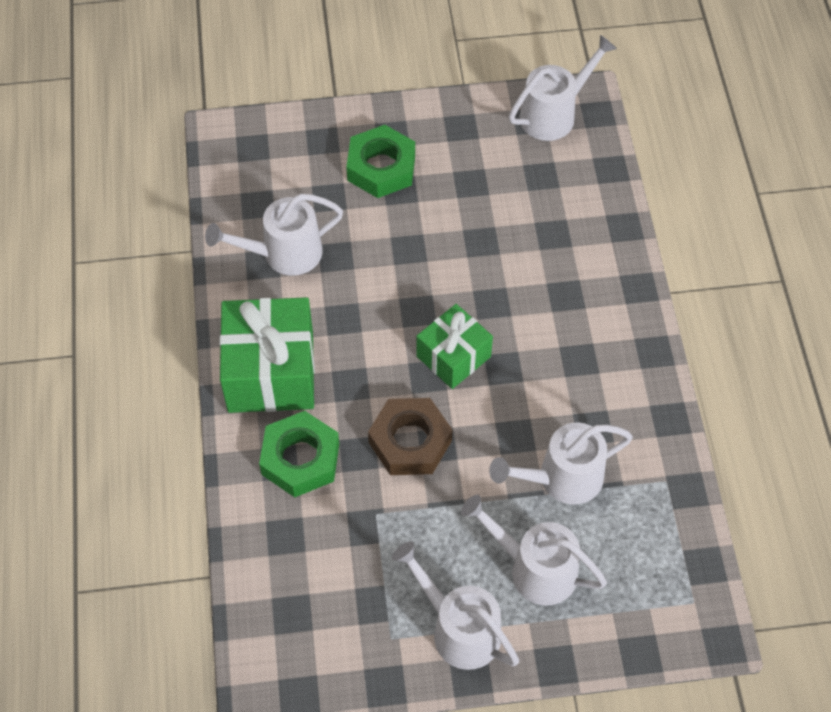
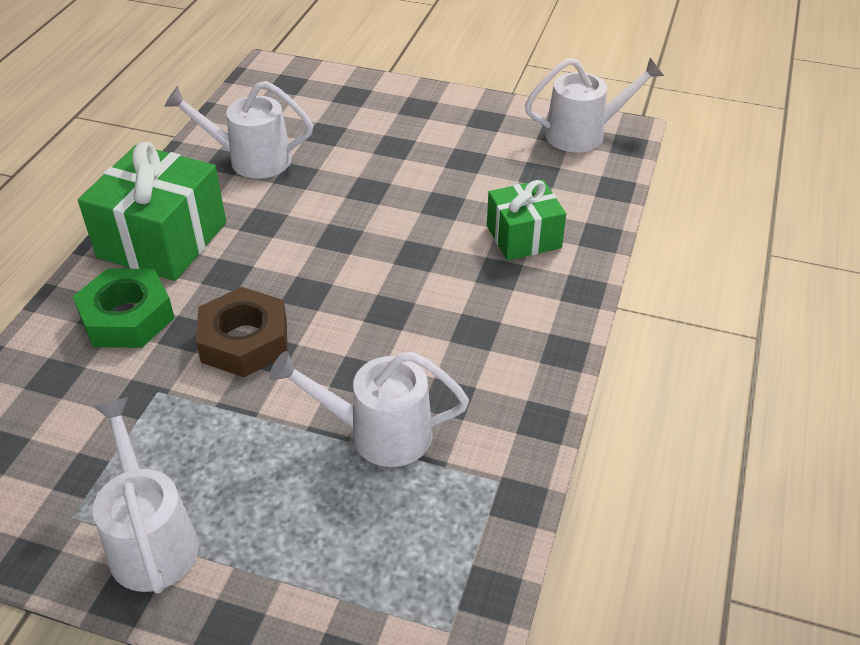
camera: 25 degrees right, 15 degrees down
green nut [346,125,415,198] -> none
green gift [416,304,493,389] -> green gift moved to [487,180,566,260]
white watering can [461,495,607,606] -> none

